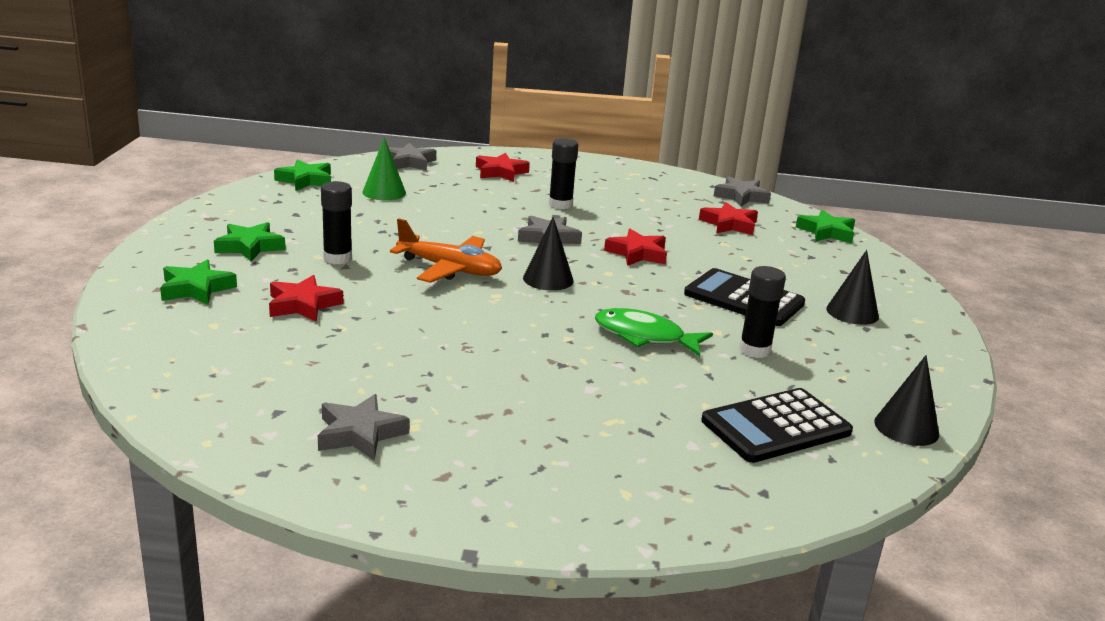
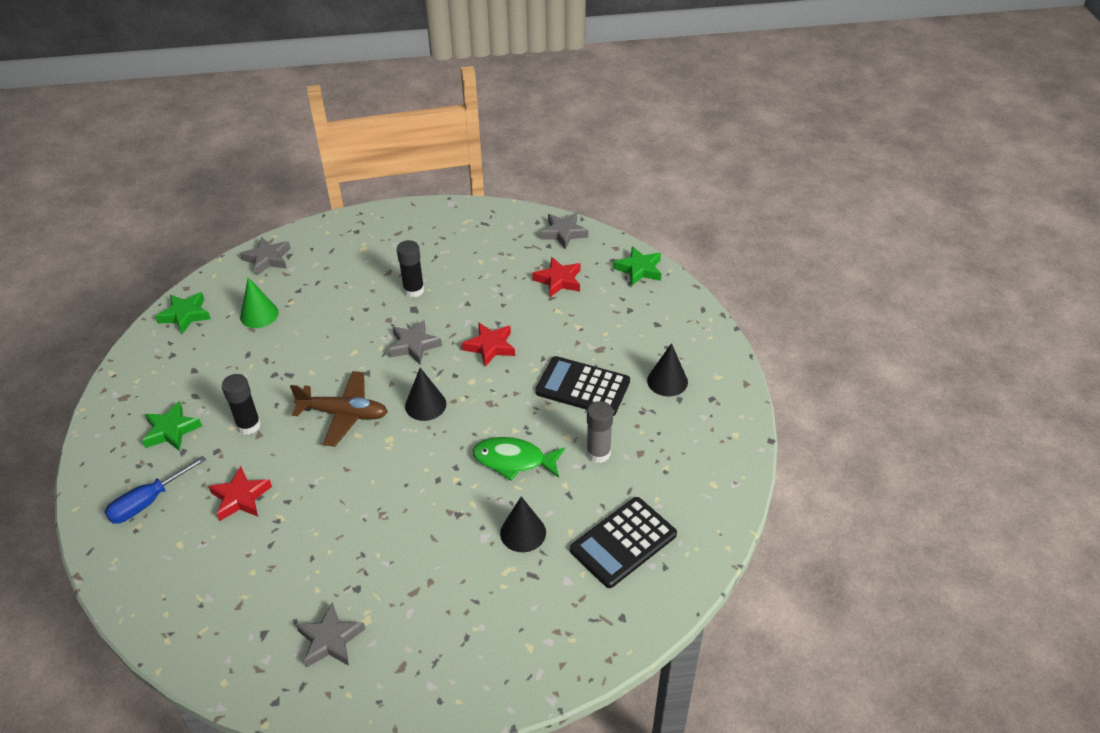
camera: 10 degrees left, 20 degrees up
green star [160,259,237,305] -> blue screwdriver [105,456,206,524]
orange plane [390,218,502,283] -> brown plane [290,371,388,447]
red star [476,153,530,182] -> none
black glue stick [739,266,786,358] -> grey glue stick [587,401,613,463]
black cone [874,355,939,446] -> black cone moved to [500,496,546,552]

